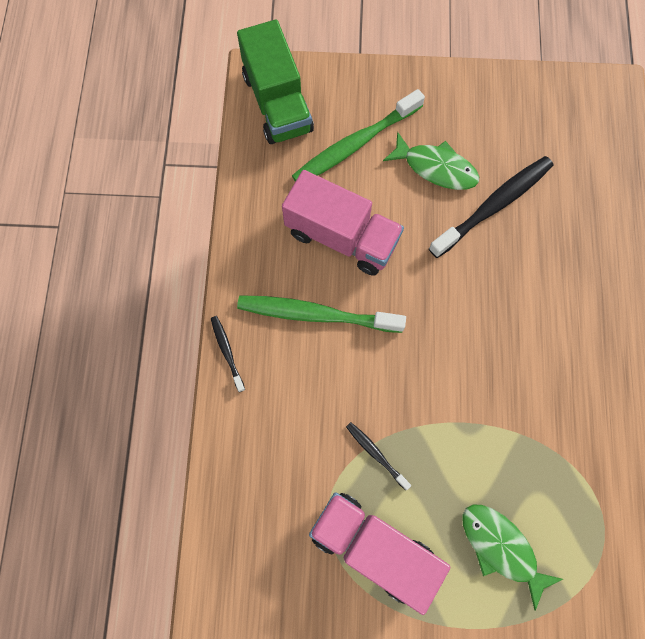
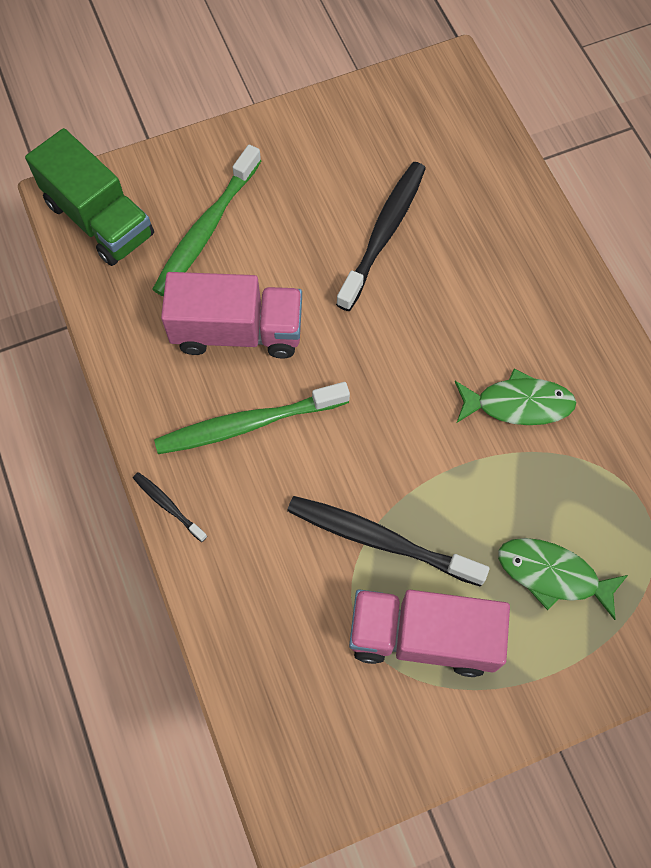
camera: 25 degrees left, 5 degrees down
black toothbrush [346,422,411,490] -> black toothbrush [287,496,490,587], size x2.06
green fish [383,132,479,190] -> green fish moved to [455,368,576,425]

